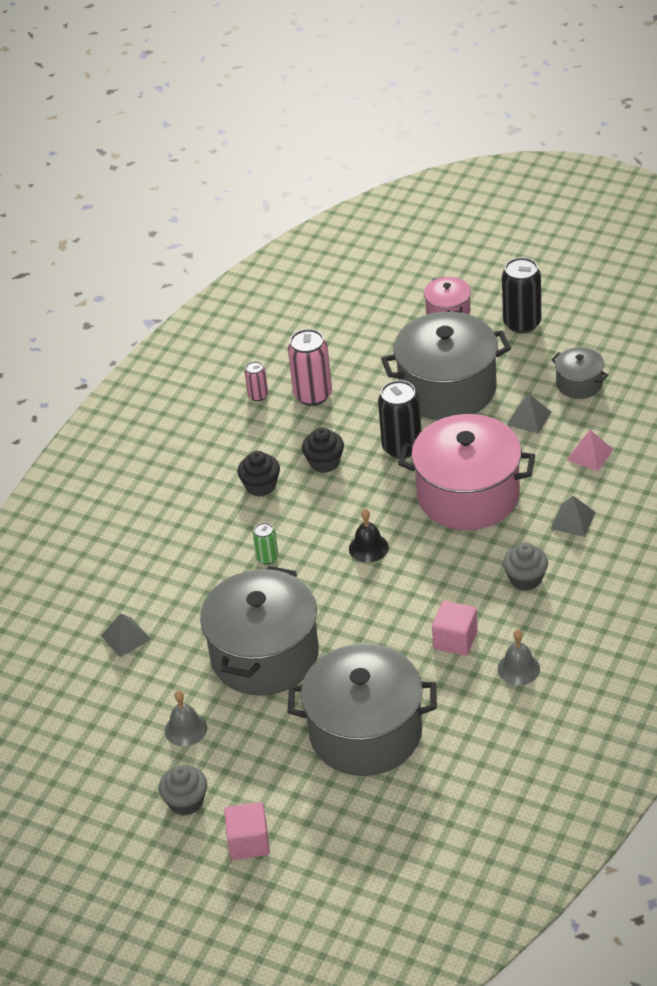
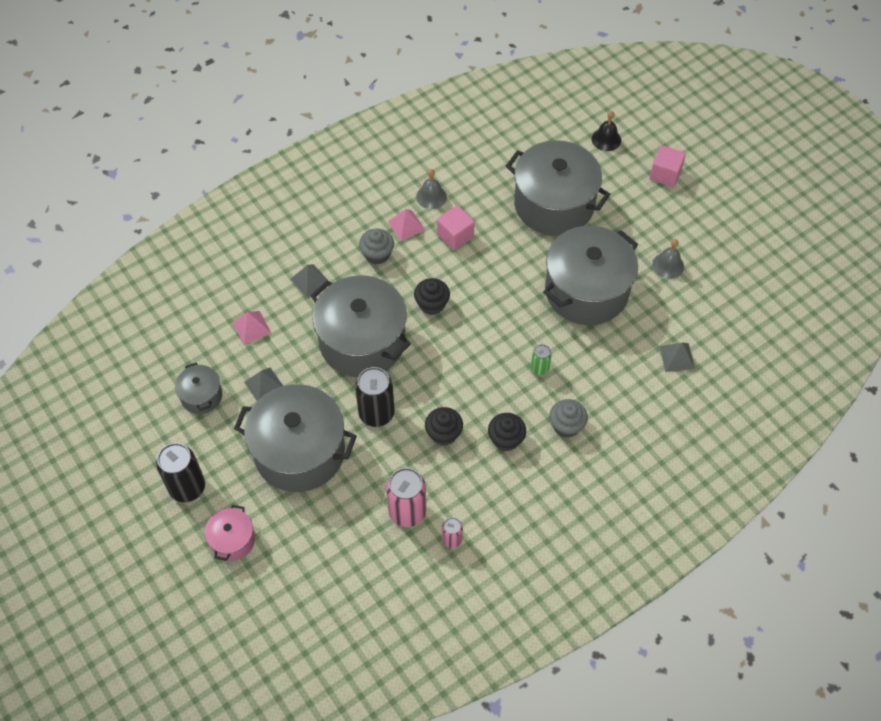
camera: 155 degrees left, 15 degrees up
grey cupcake [159,765,207,816] -> grey cupcake moved to [550,399,588,438]
black bell [349,509,389,563] -> black bell moved to [591,111,621,151]
pink pot [398,414,535,530] -> grey pot [310,275,411,377]
none -> pink pyramid [388,209,425,241]
none -> black cupcake [414,278,450,315]

